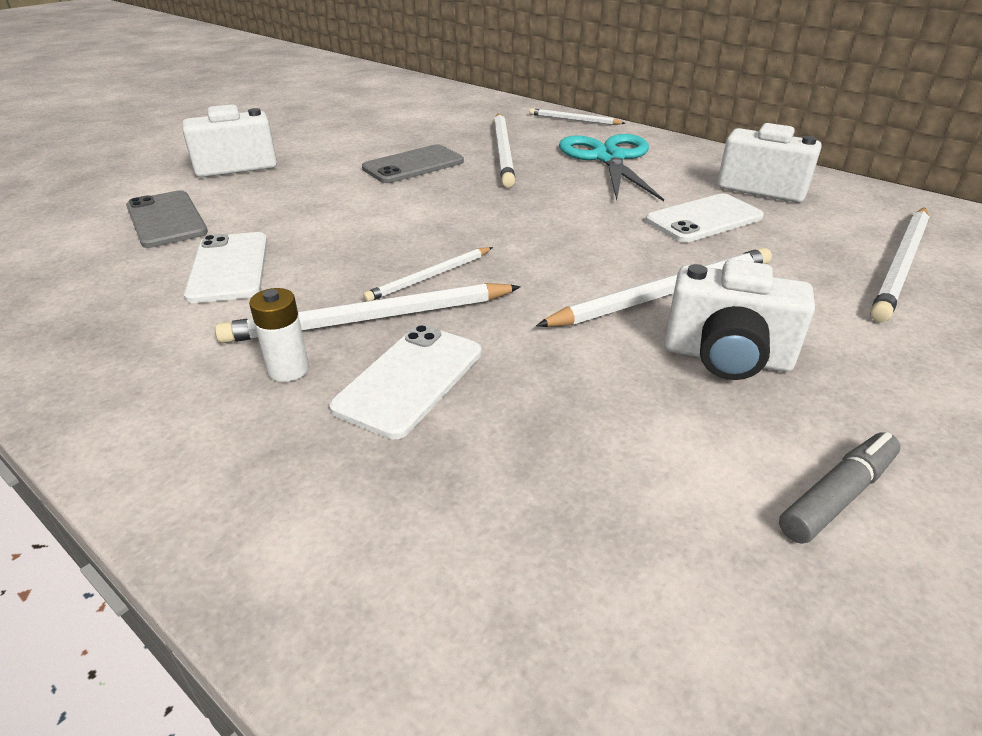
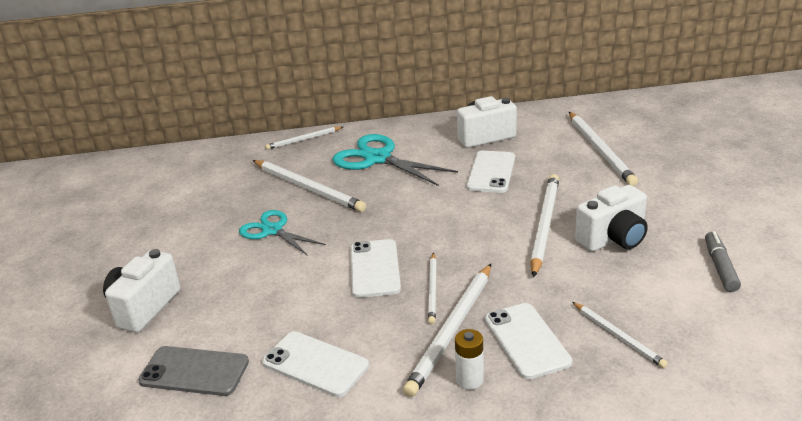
camera: 45 degrees left, 5 degrees down
grey phone [362,144,464,183] -> turquoise scissors [239,210,326,256]
none -> white phone [351,239,401,298]
none -> white pencil [572,302,668,368]

